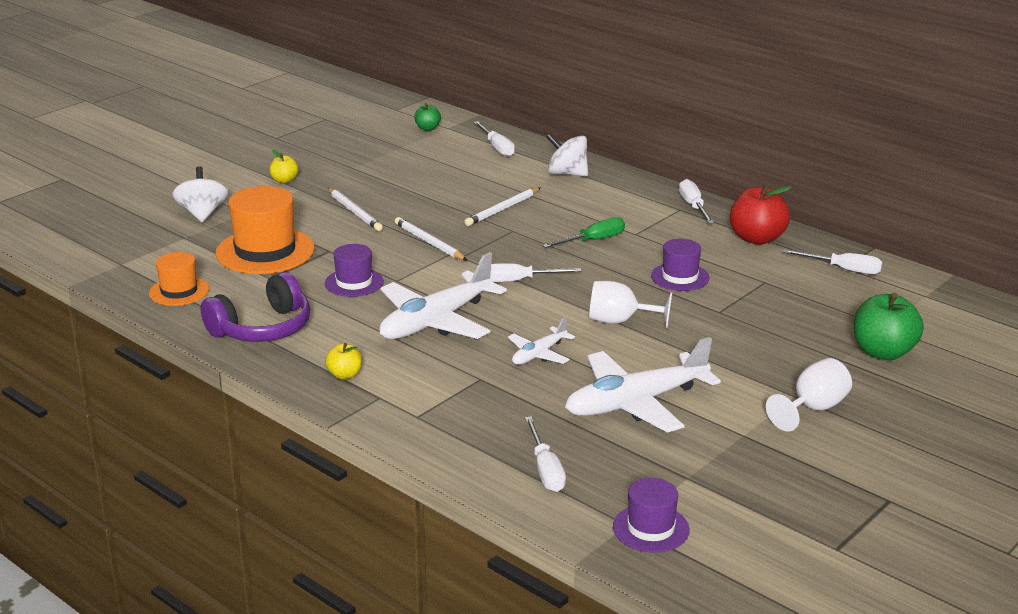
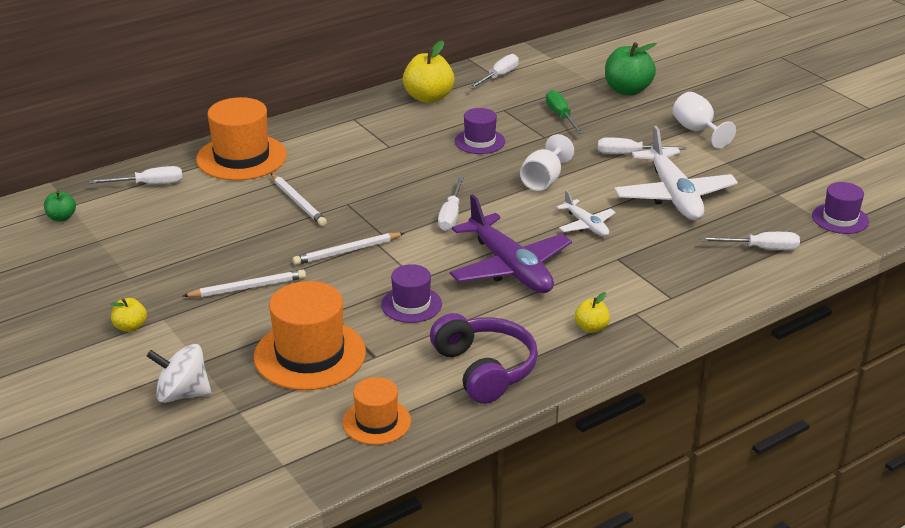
camera: 75 degrees left, 5 degrees up
white plane [379,252,507,339] -> purple plane [450,194,572,293]
green screwdriver [542,217,625,248] -> green screwdriver moved to [546,90,584,134]
white spinning top [546,133,588,177] -> orange hat [196,97,287,180]
white screwdriver [679,179,714,223] -> white screwdriver moved to [598,137,686,154]
red apple [730,183,792,245] -> yellow apple [403,40,454,103]

